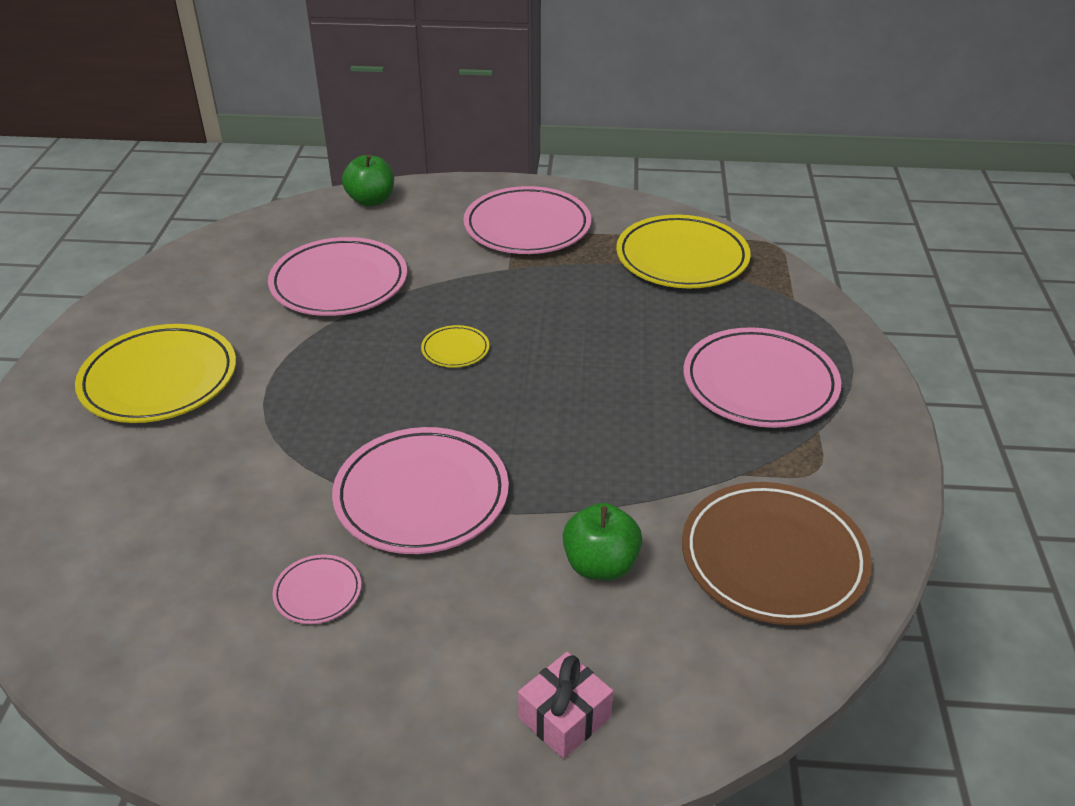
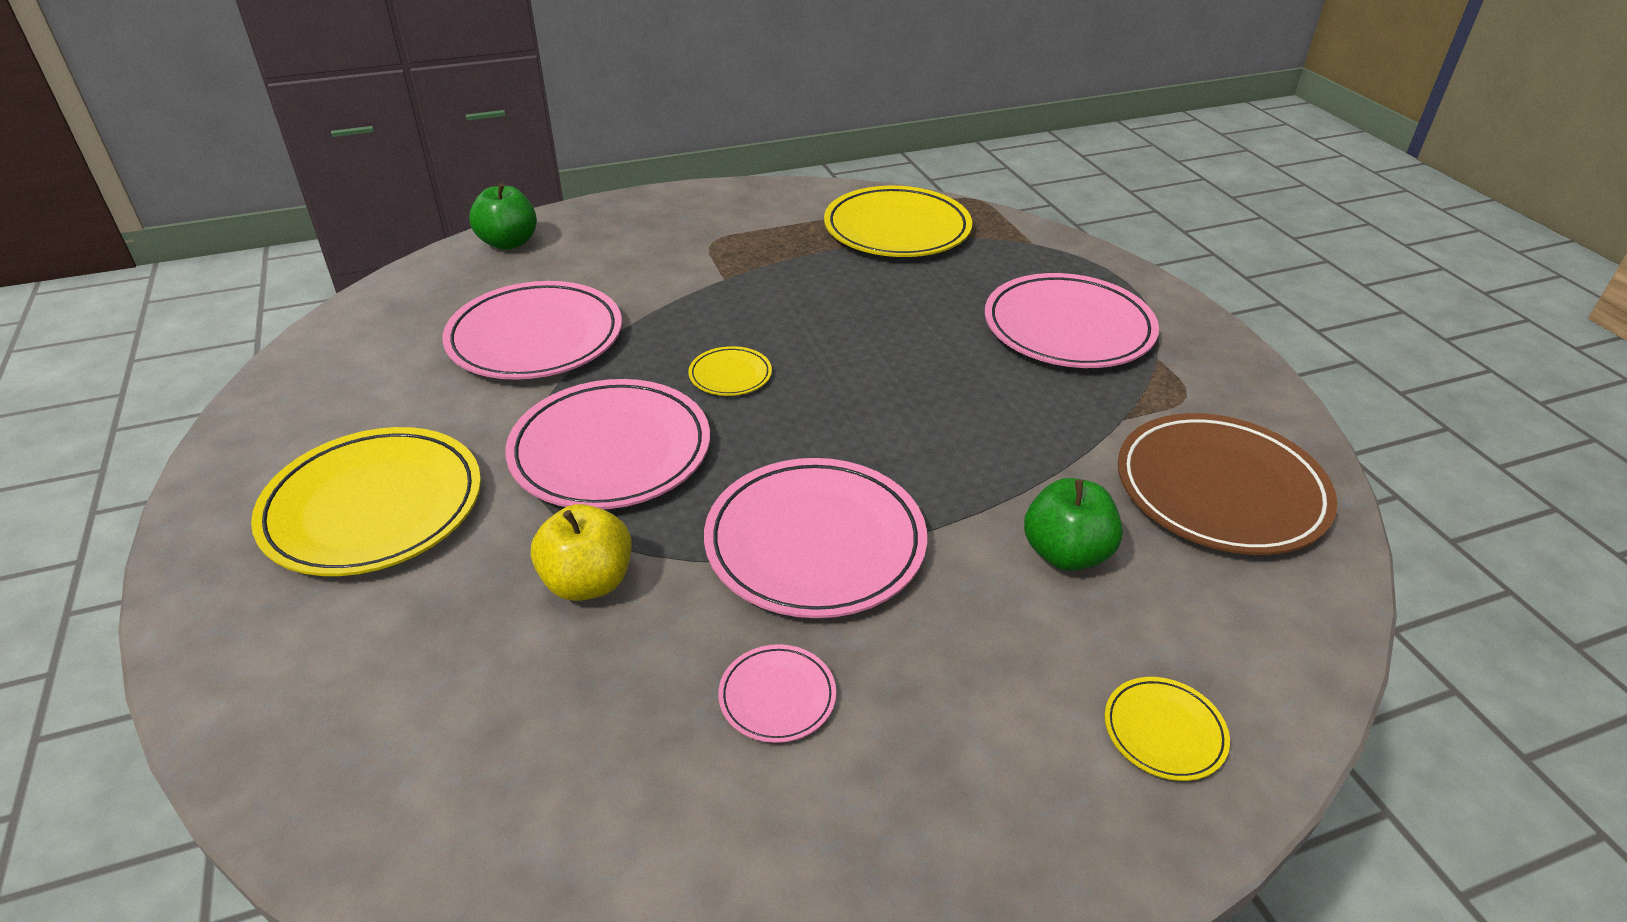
camera: 25 degrees left, 0 degrees up
pink plate [463,186,591,254] -> pink plate moved to [505,379,710,509]
pink gift [518,652,613,759] -> yellow plate [1105,677,1230,781]
none -> yellow apple [531,504,632,601]

